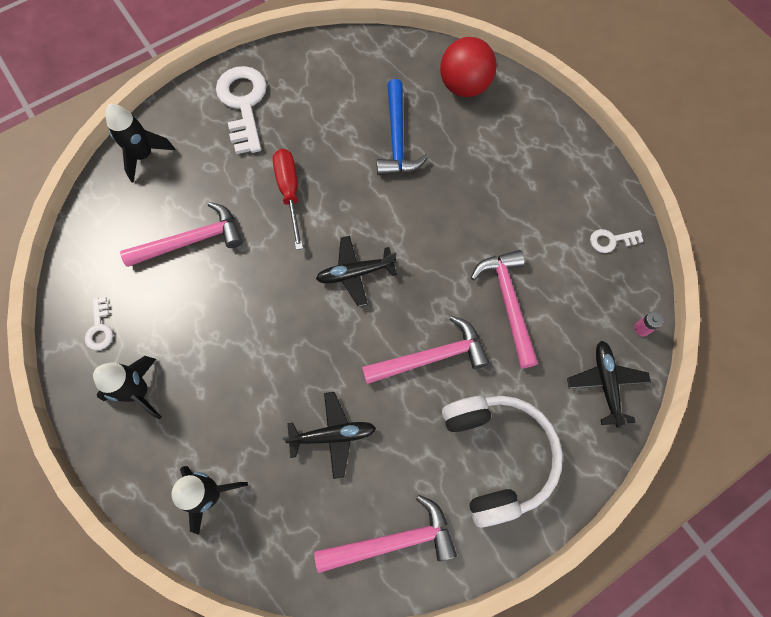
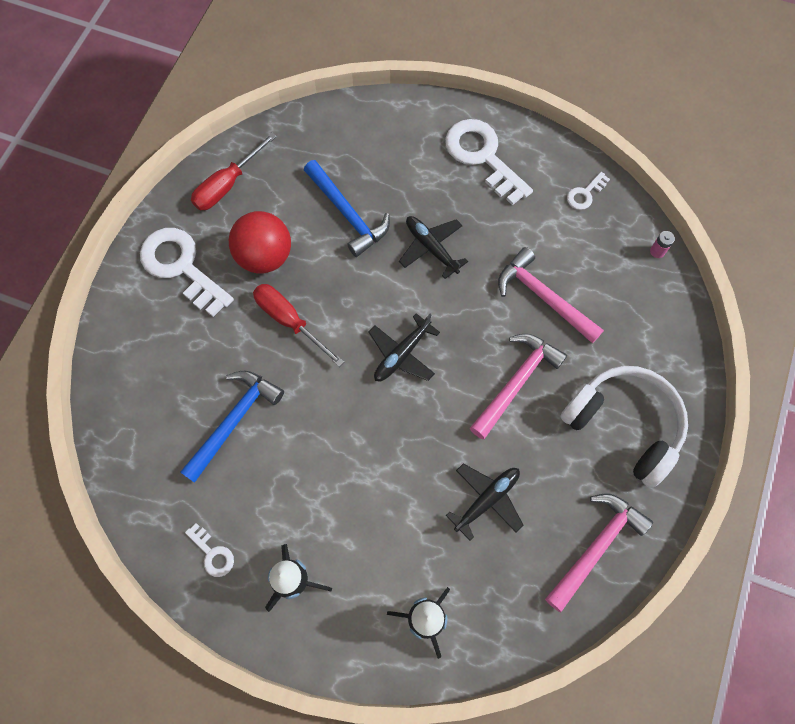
camera: 35 degrees left, 0 degrees up
black rocket [105,104,175,183] -> none
pink hammer [120,202,243,267] -> blue hammer [180,371,284,483]
red ball [440,37,497,97] -> red ball moved to [229,211,291,274]
black plane [567,340,651,428] -> black plane moved to [399,216,468,279]
none -> red screwdriver [191,133,277,210]
none -> white key [445,119,533,205]

